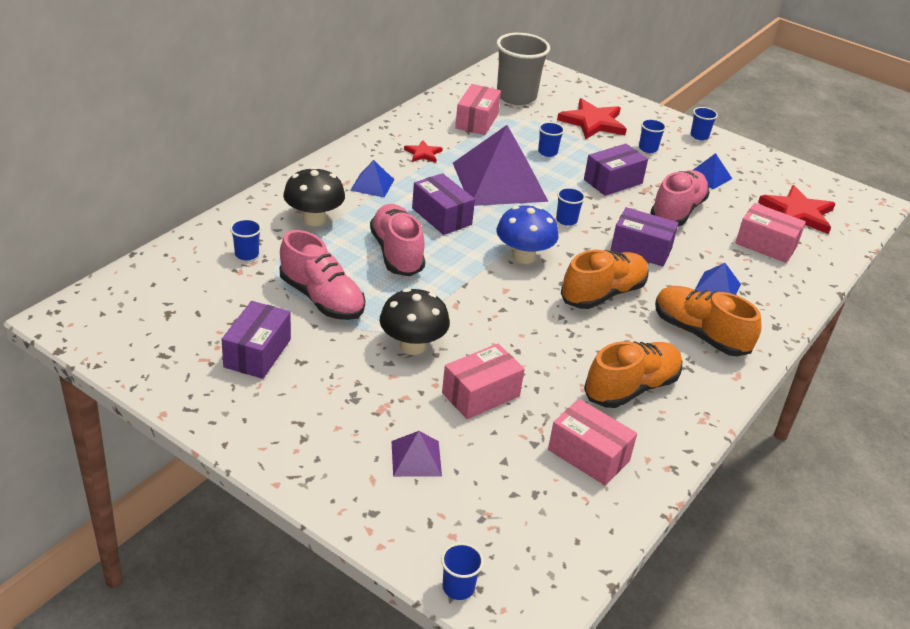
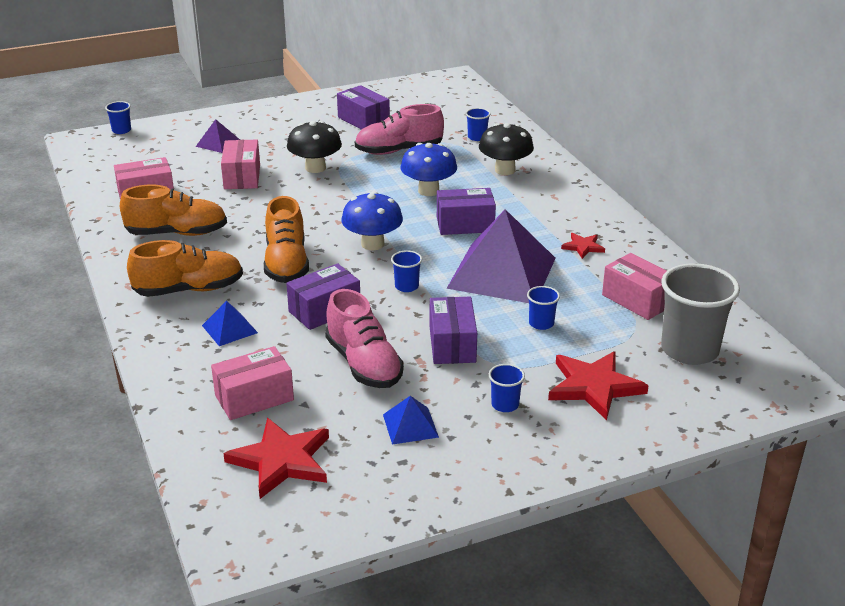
camera: 125 degrees right, 5 degrees down
blue pyramid [350,160,394,198] -> none
pink shoe [370,204,425,276] -> blue mushroom [401,143,457,196]
orange shoe [584,341,682,408] -> orange shoe turned 90 degrees counterclockwise [120,185,227,236]
blue cup [690,107,718,140] -> none

